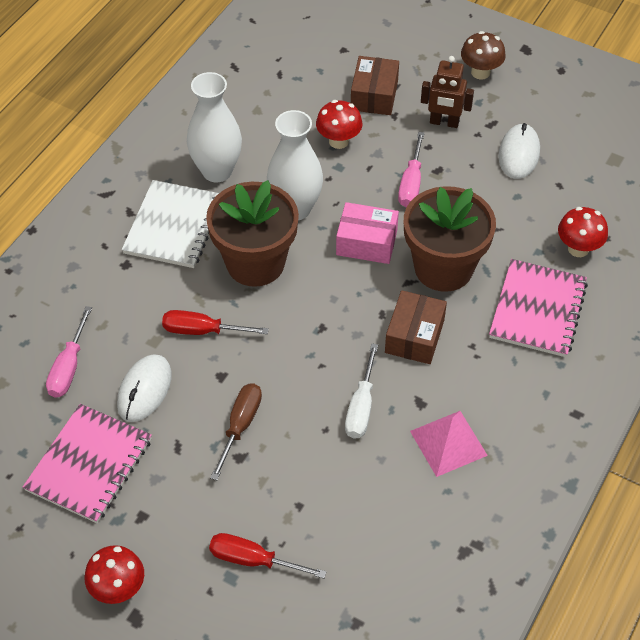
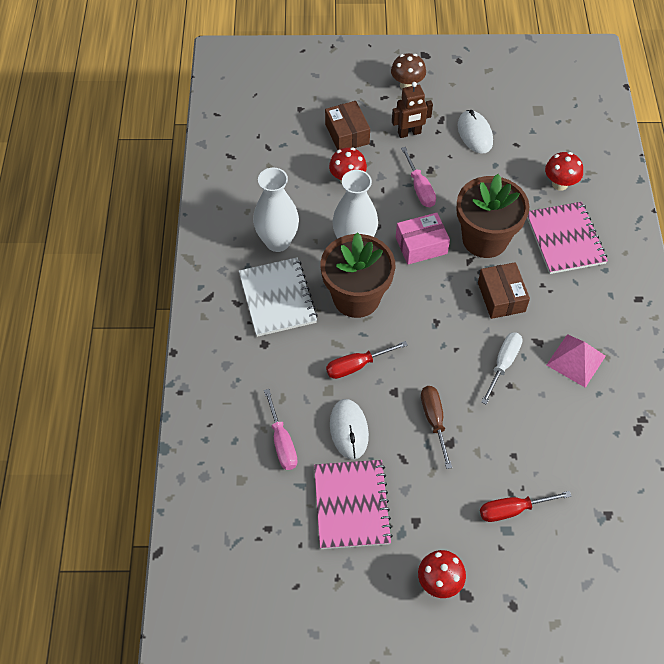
camera: 30 degrees left, 5 degrees up
white screwdriver [345,343,378,439] -> white screwdriver turned 135 degrees counterclockwise [481,332,522,404]

